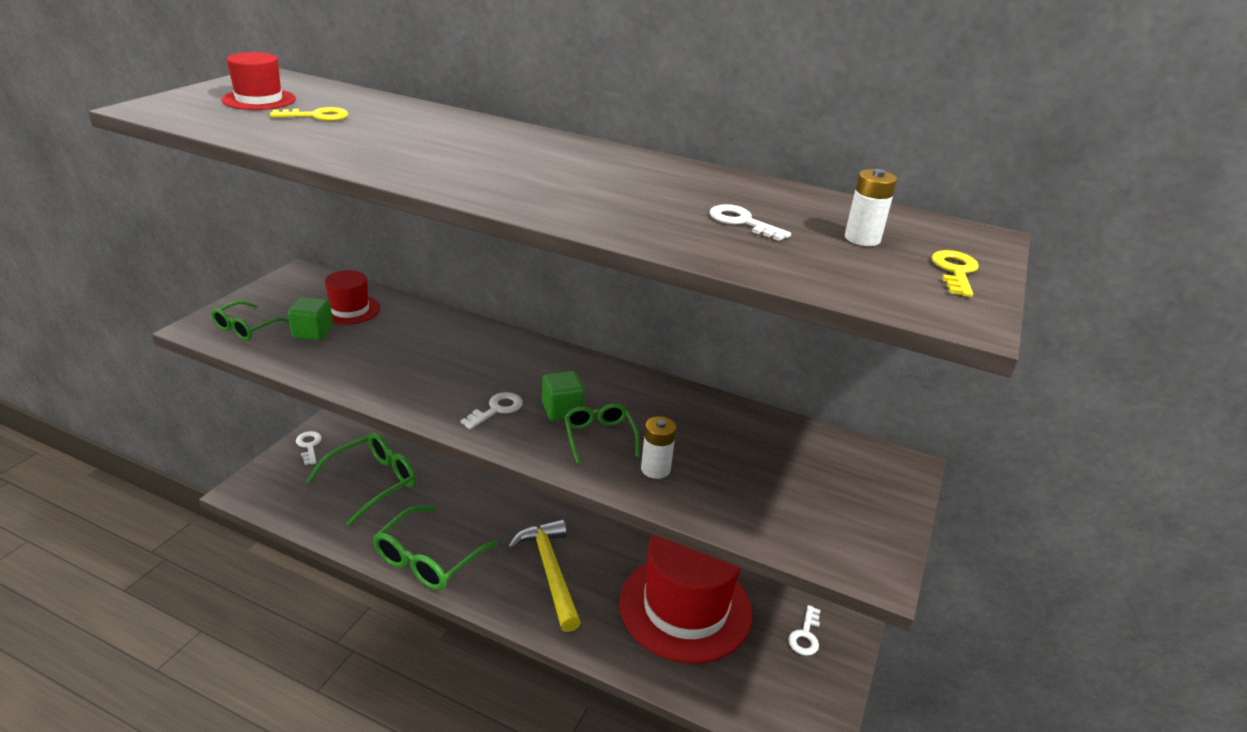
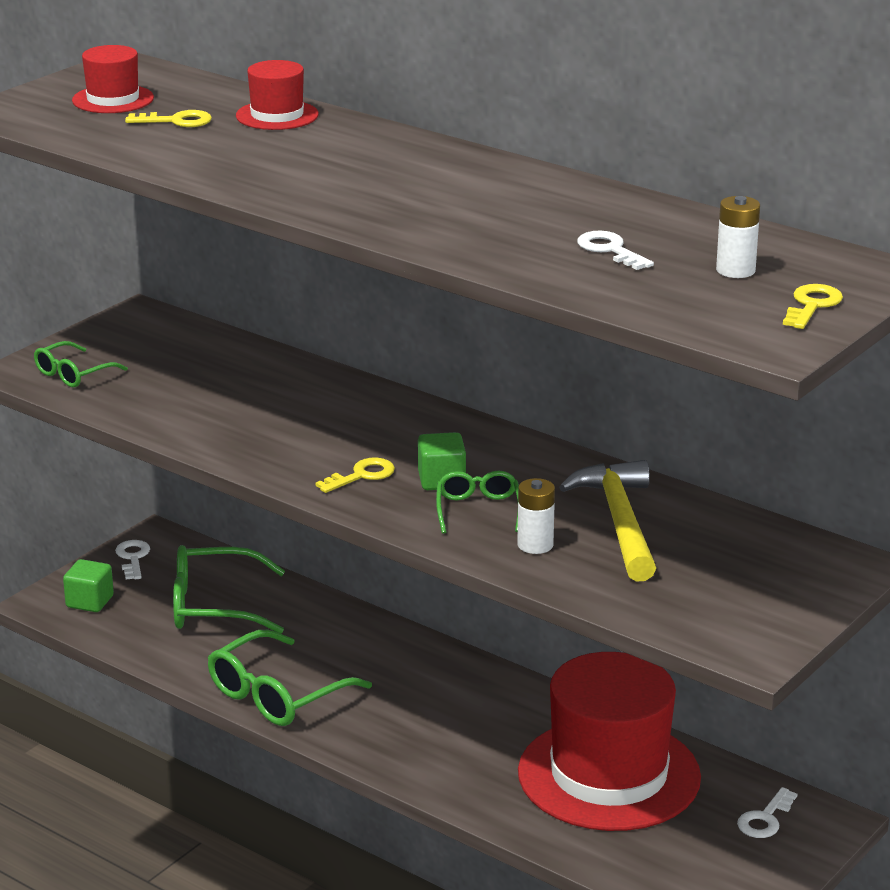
camera: 15 degrees right, 5 degrees down
green cube [288,297,333,341] -> green cube moved to [63,559,114,612]
green glasses [306,432,417,526] -> green glasses turned 150 degrees counterclockwise [173,545,285,634]
red hat [325,270,380,325] -> red hat moved to [236,60,319,130]
white key [461,392,523,429] -> yellow key [315,458,395,493]
yellow hammer [508,519,581,632] -> yellow hammer moved to [559,460,656,582]

